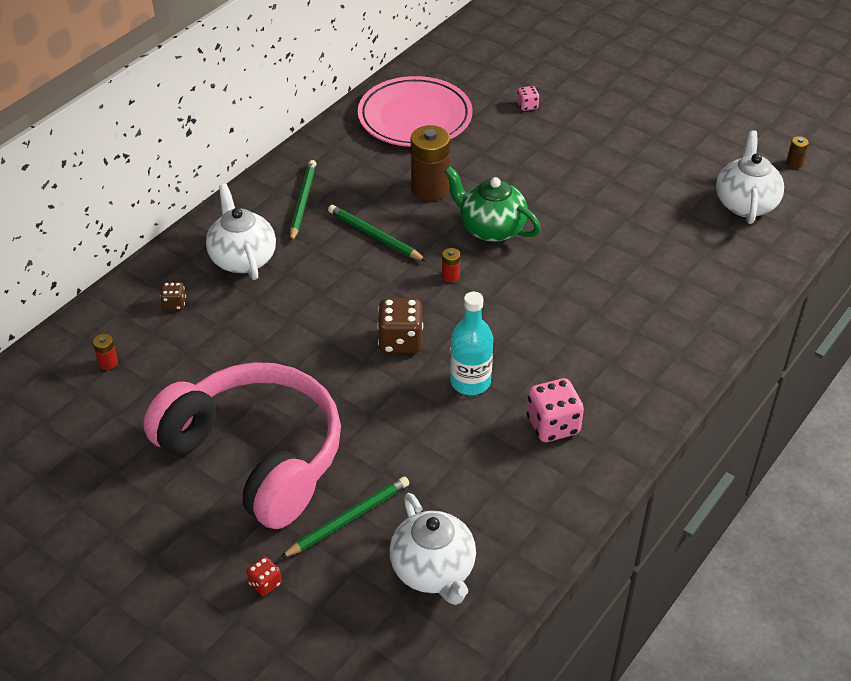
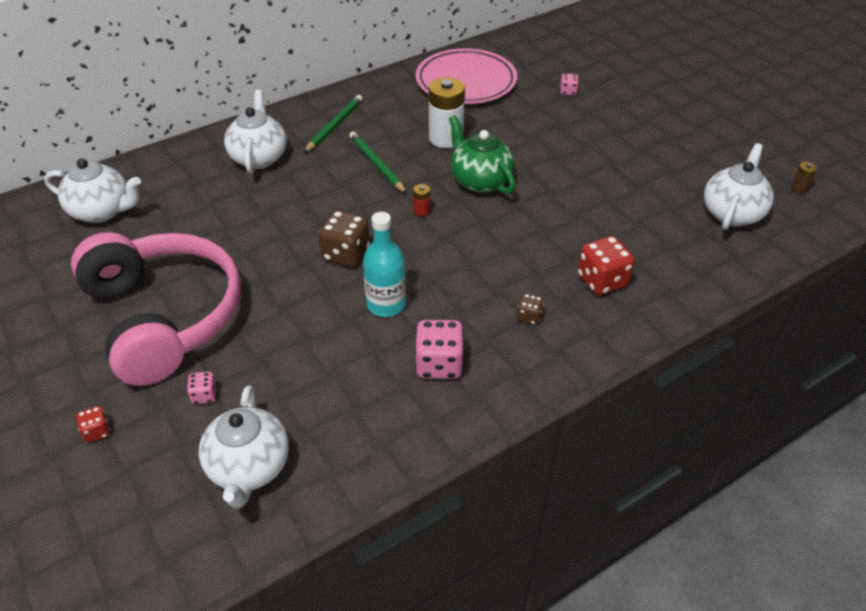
camera: 20 degrees right, 0 degrees up
red battery [93,334,118,370] -> white teapot [44,158,141,223]
brown dice [160,282,186,310] -> brown dice moved to [517,293,544,325]
green pencil [280,477,409,558] -> pink dice [187,371,217,404]
brown battery [411,125,450,201] -> white battery [429,77,465,148]
none -> red dice [578,236,635,295]

